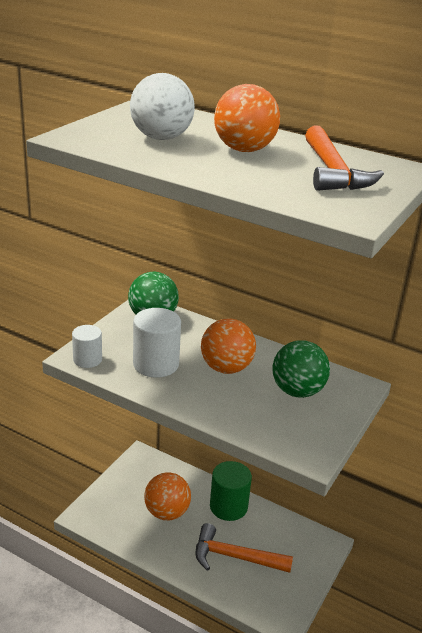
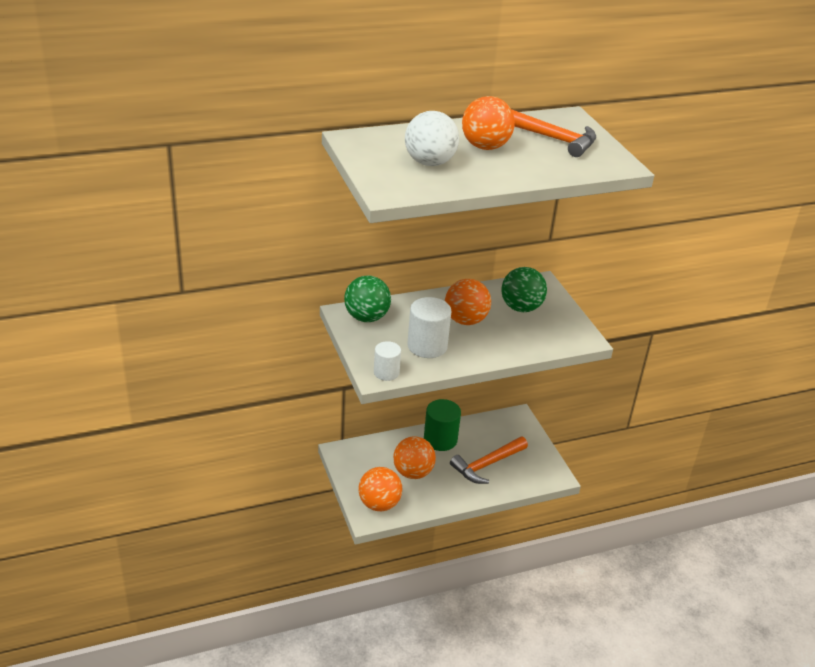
camera: 50 degrees left, 5 degrees up
none -> orange ball [358,467,402,511]

